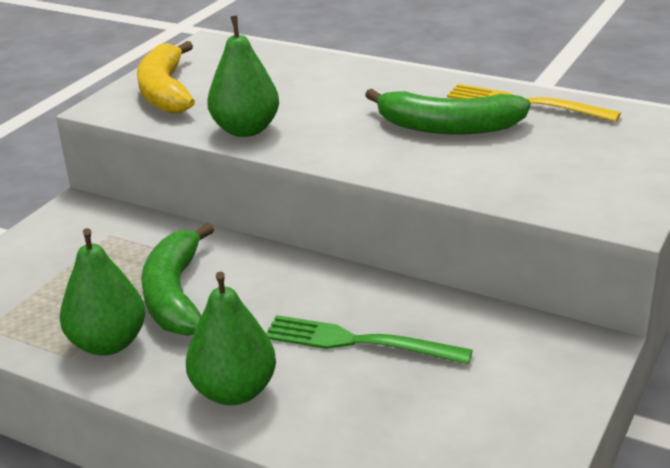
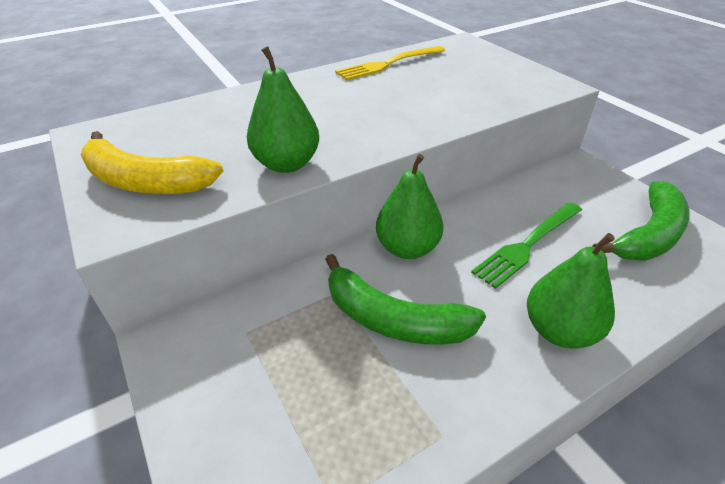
camera: 60 degrees left, 10 degrees up
green pear [60,228,145,356] -> green pear moved to [376,154,443,259]
green banana [365,89,531,134] -> green banana moved to [592,181,690,261]

